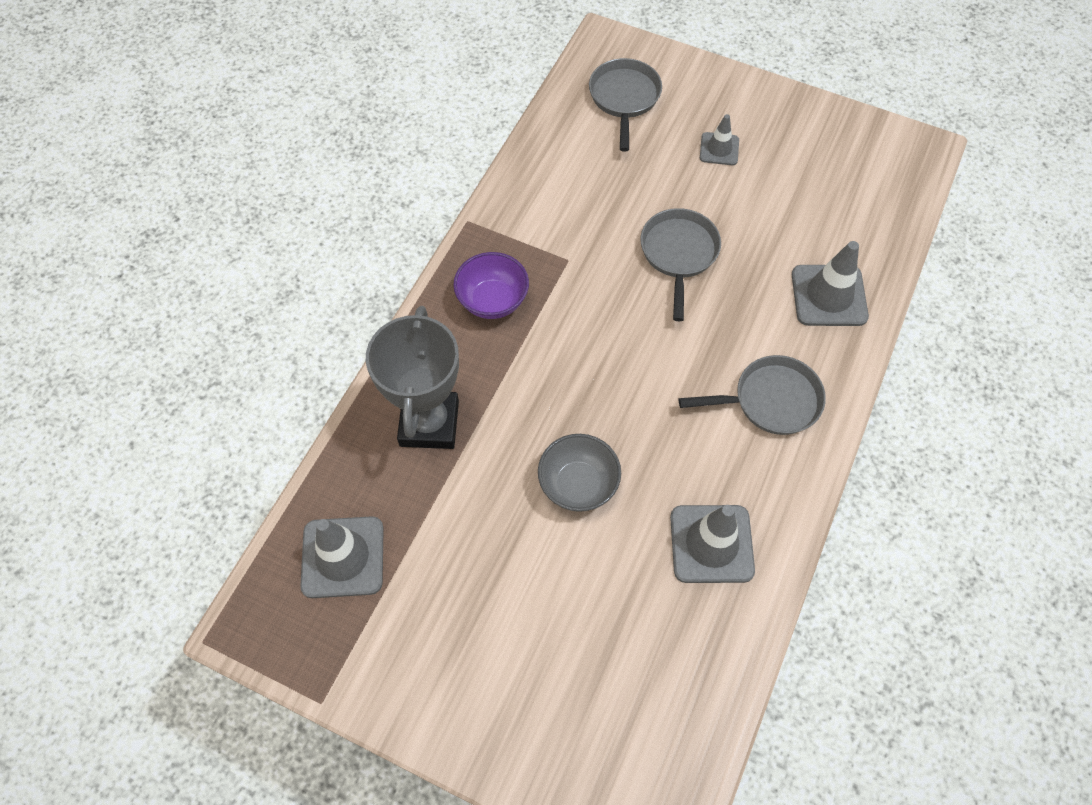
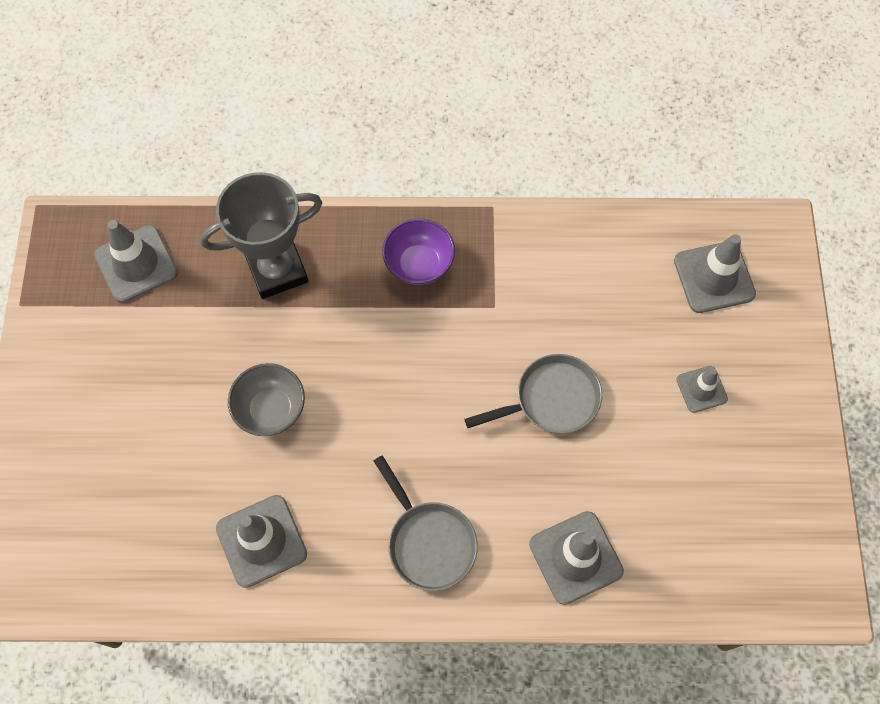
camera: 65 degrees right, 5 degrees up
grey pan [589,58,662,152] -> grey traffic cone [674,234,756,313]

